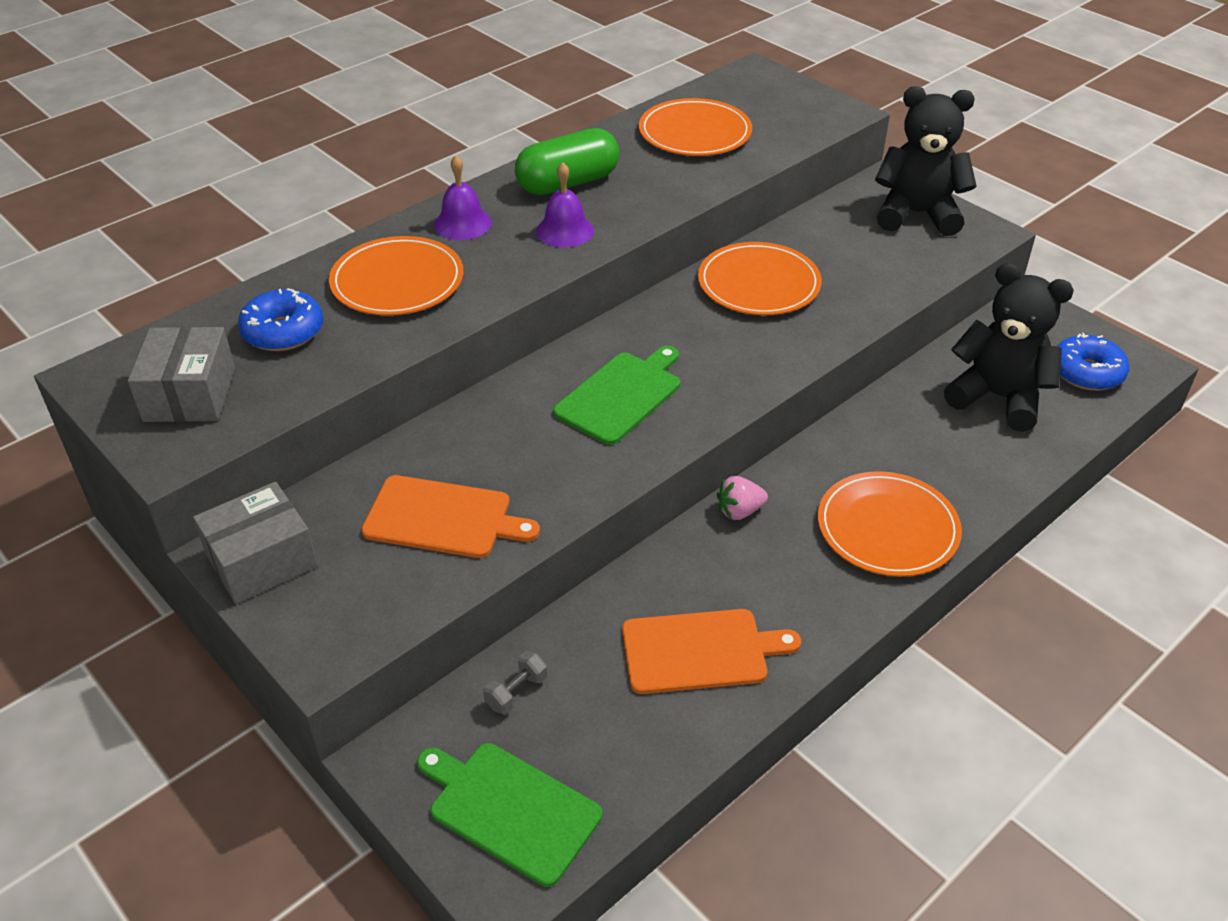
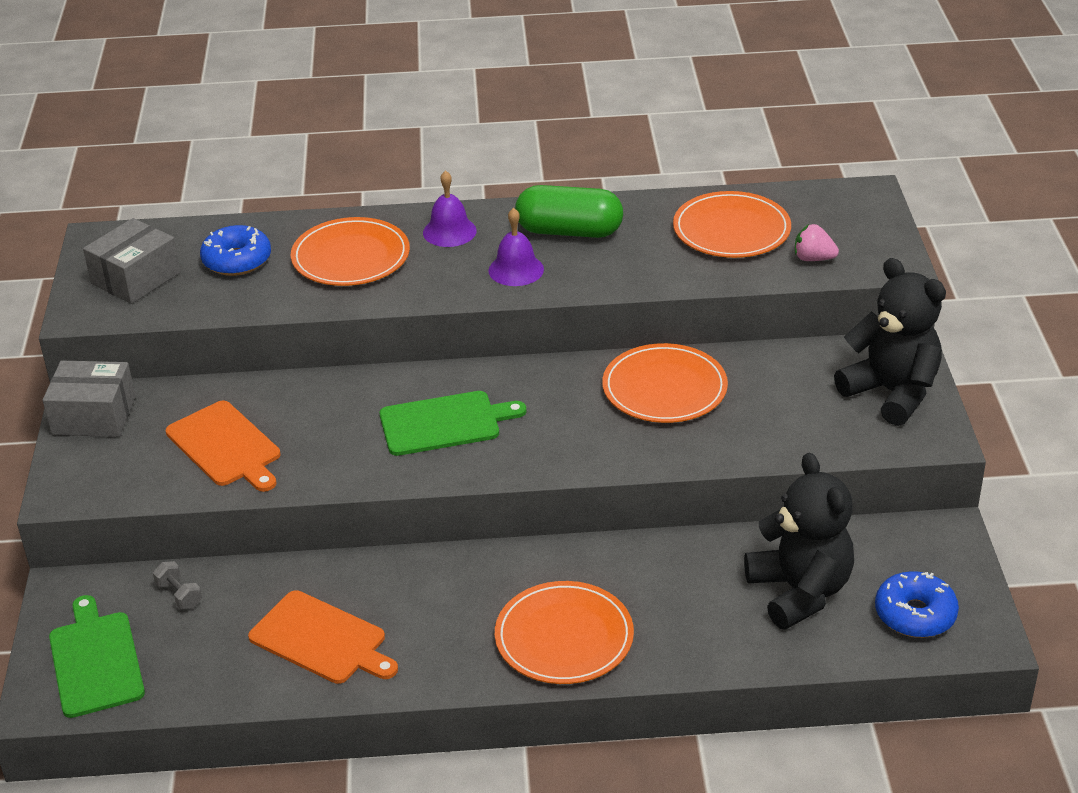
camera: 40 degrees right, 5 degrees down
grey dumbbell [483,651,547,714] -> grey dumbbell turned 60 degrees clockwise [153,561,202,610]
pink strawberry [717,476,768,520] -> pink strawberry moved to [795,224,839,261]

